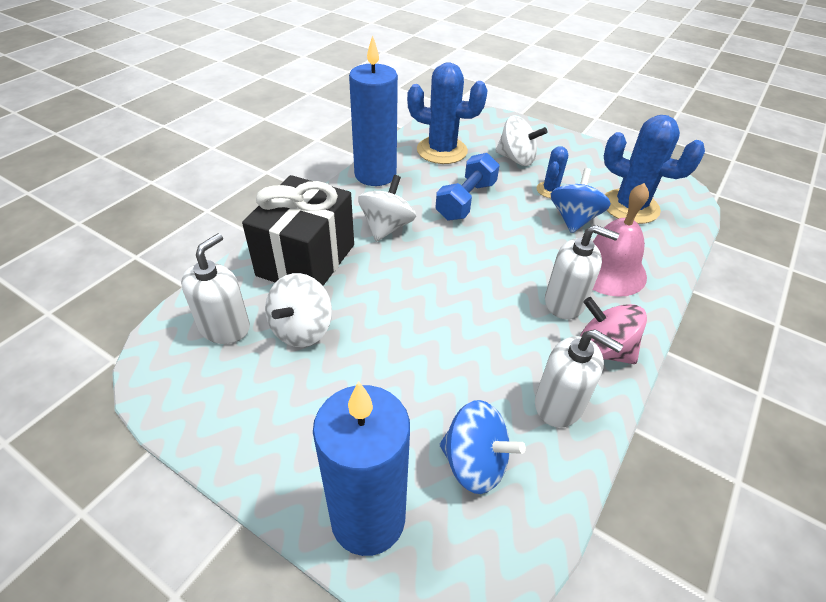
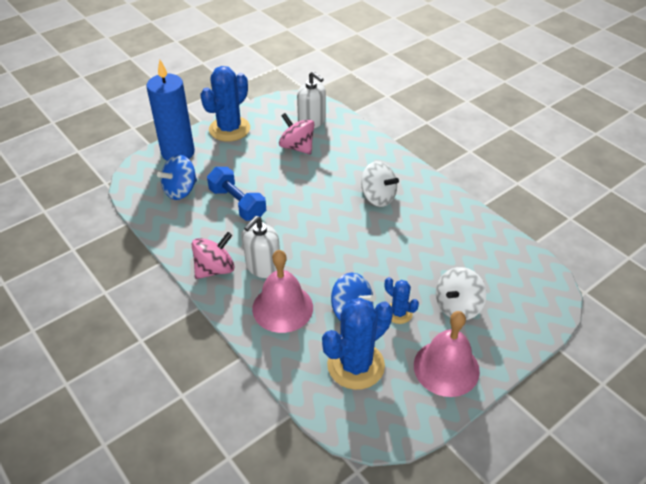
camera: 110 degrees right, 0 degrees up
black gift [242,175,354,286] -> none
white spinning top [265,273,332,347] -> pink spinning top [279,113,314,154]
blue candle [349,35,398,186] -> none
blue cactus [407,62,488,164] -> blue cactus moved to [200,66,250,142]
blue dumbbell [435,153,500,221] -> blue dumbbell moved to [207,167,266,221]
white soap dispenser [535,329,623,428] -> none
none -> pink bell [414,311,480,397]

